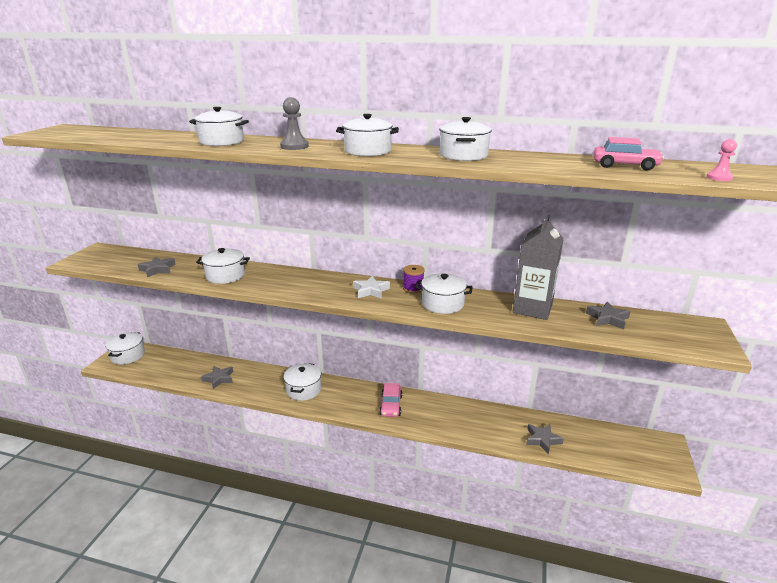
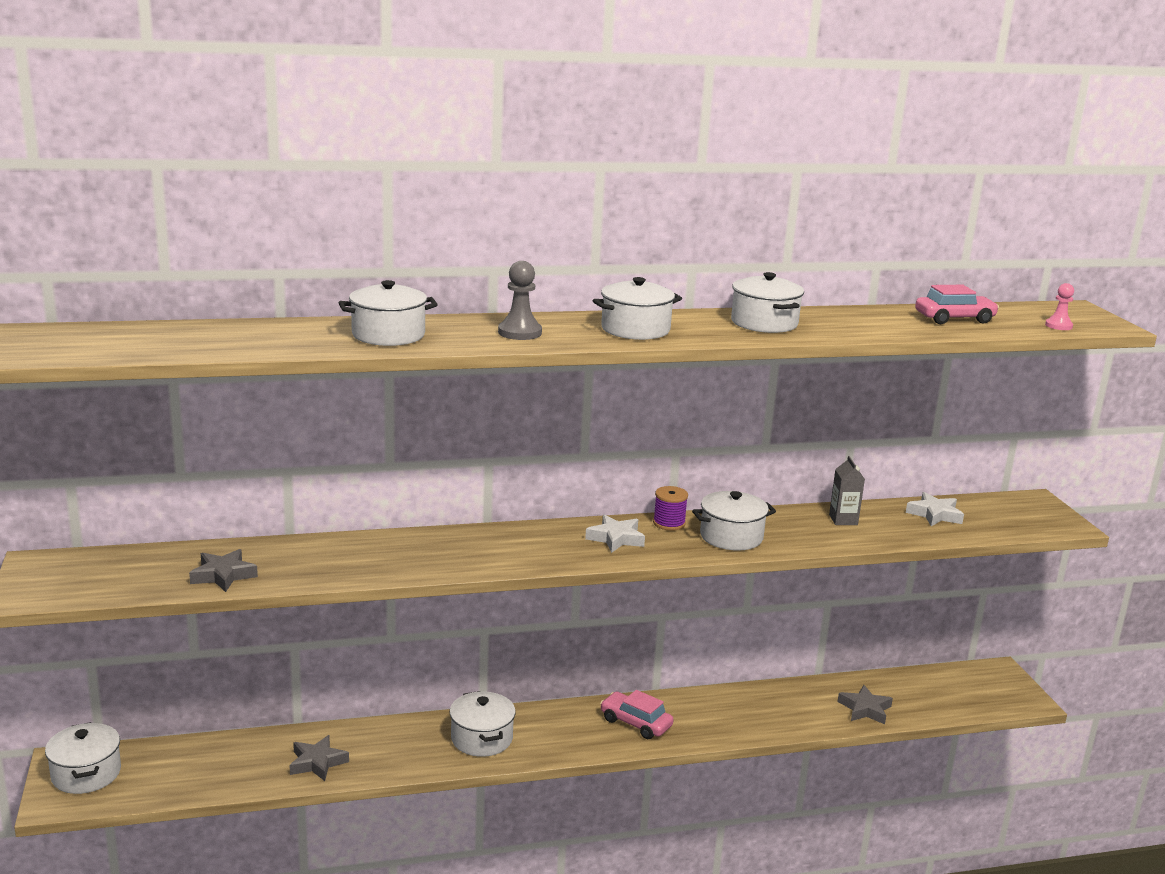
camera: 30 degrees left, 5 degrees down
white pot [196,248,250,284] -> none
pink car [379,383,402,417] -> pink car turned 150 degrees clockwise [600,690,674,739]
grey carton [513,215,564,320] -> grey carton [829,456,865,525], size x0.49
grey star [586,302,631,330] -> white star [906,492,964,526]

